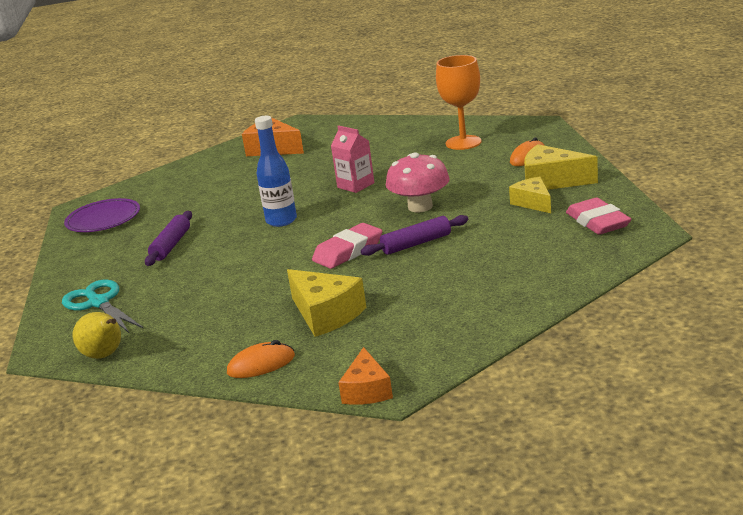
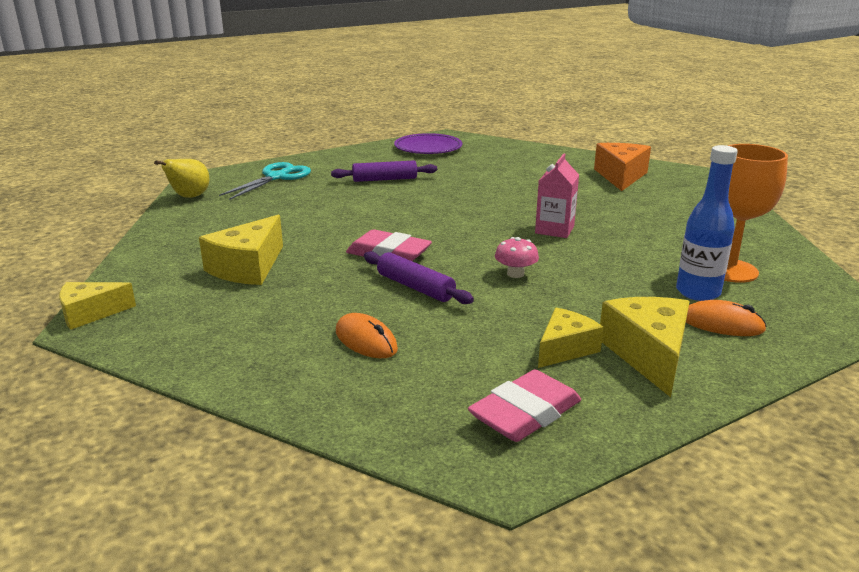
camera: 65 degrees right, 0 degrees up
orange mouse [227,340,295,378] -> orange mouse moved to [336,313,398,358]
blue bottle [255,116,297,227] -> blue bottle moved to [676,145,738,301]
orange cheese [338,347,393,405] -> yellow cheese [59,282,136,330]
pink mushroom [386,152,450,212] -> pink mushroom [495,237,539,278], size x0.54

